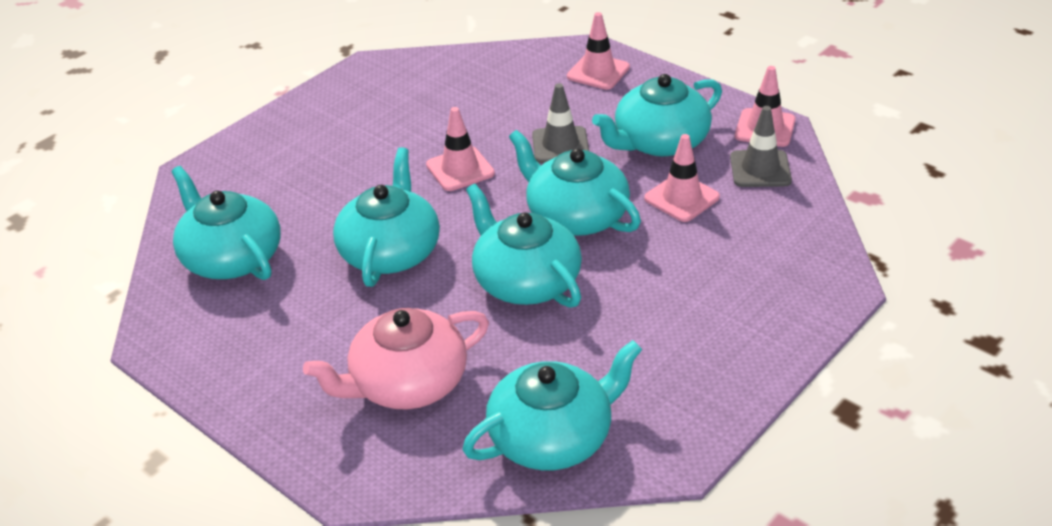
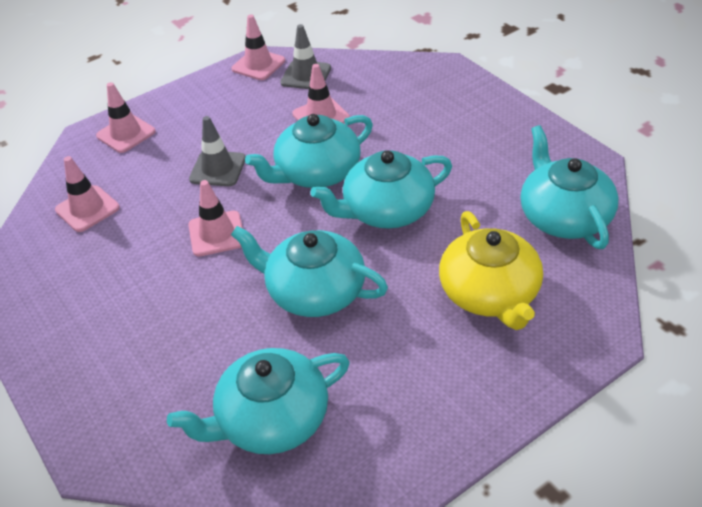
camera: 75 degrees left, 5 degrees up
pink teapot [303,308,489,409] -> yellow teapot [439,211,543,330]
turquoise teapot [592,74,722,157] -> none
none -> pink traffic cone [55,156,120,232]

